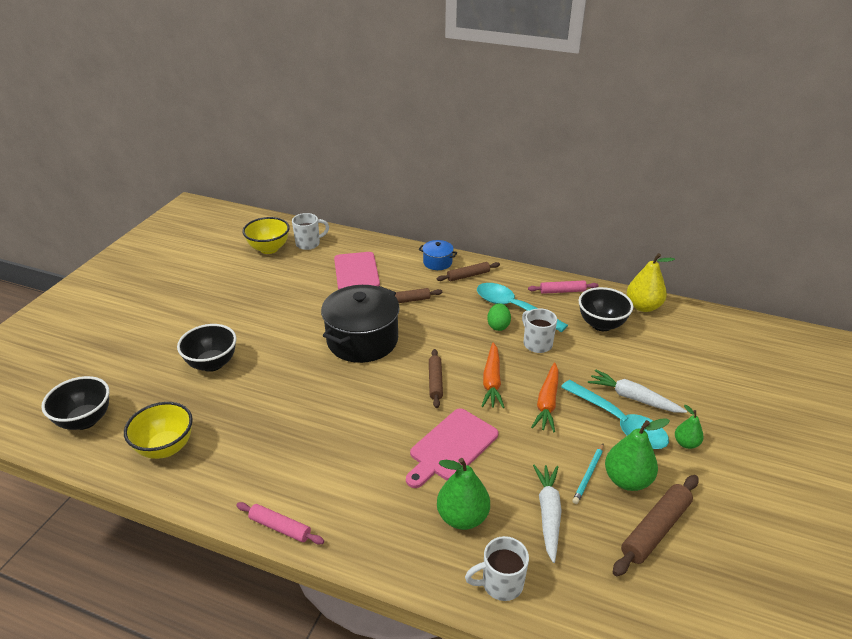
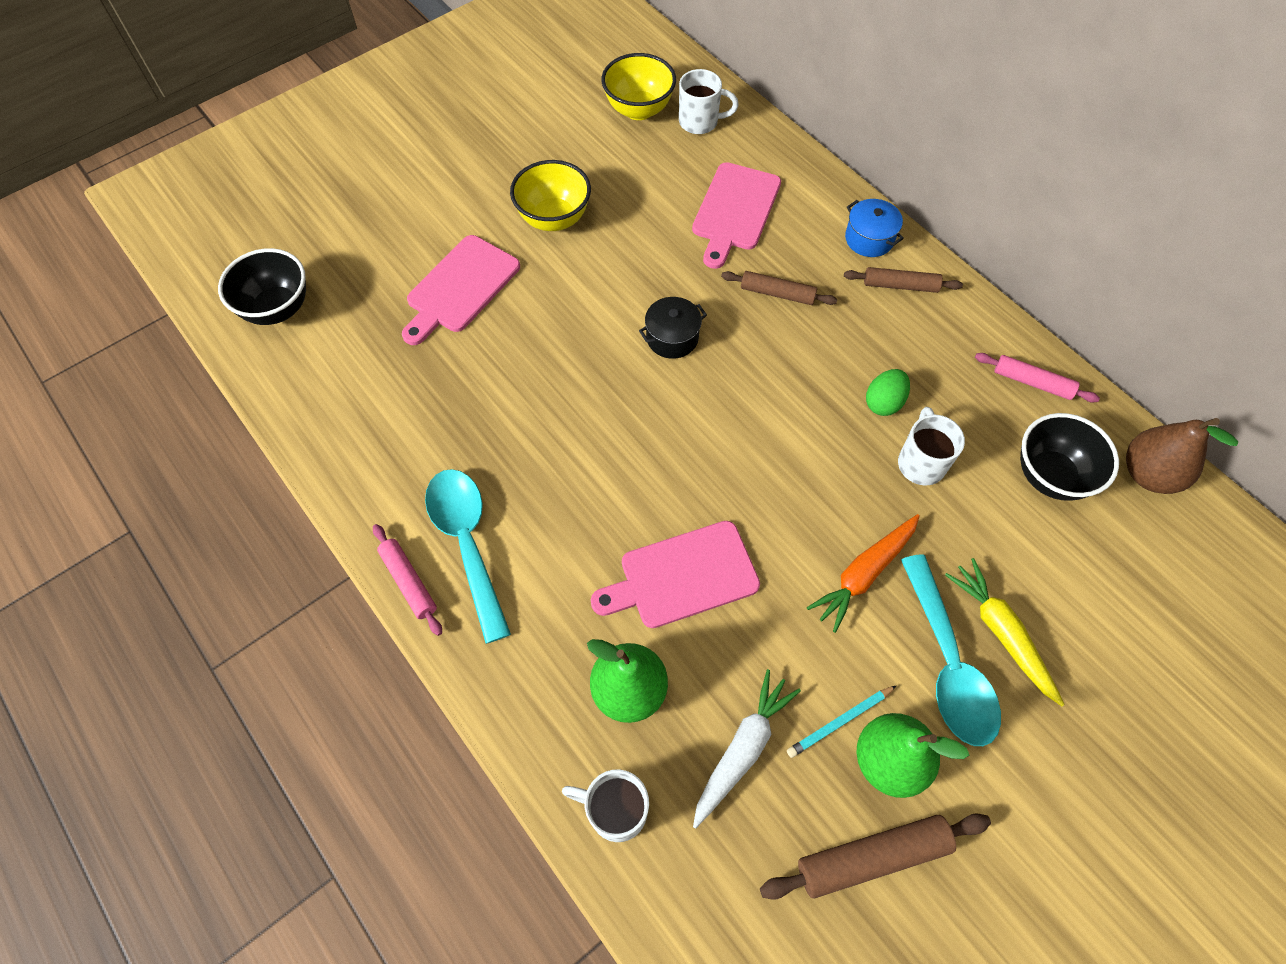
camera: 30 degrees right, 25 degrees up
yellow bowl [124,402,193,459] -> yellow bowl moved to [510,160,591,231]
black bowl [177,324,237,372] -> pink cutting board [402,235,520,345]
black pot [321,285,400,363] -> black pot [639,297,707,359], size x0.47
brown rolling pin [429,349,443,408] -> none
turquoise spoon [477,283,568,332] -> turquoise spoon moved to [425,469,511,644]
orange carrot [481,342,505,408] -> none
white carrot [588,369,687,413] -> yellow carrot [945,558,1065,706]
yellow pear [627,253,675,312] -> brown pear [1126,418,1238,494]
green pear [675,405,704,449] -> none

